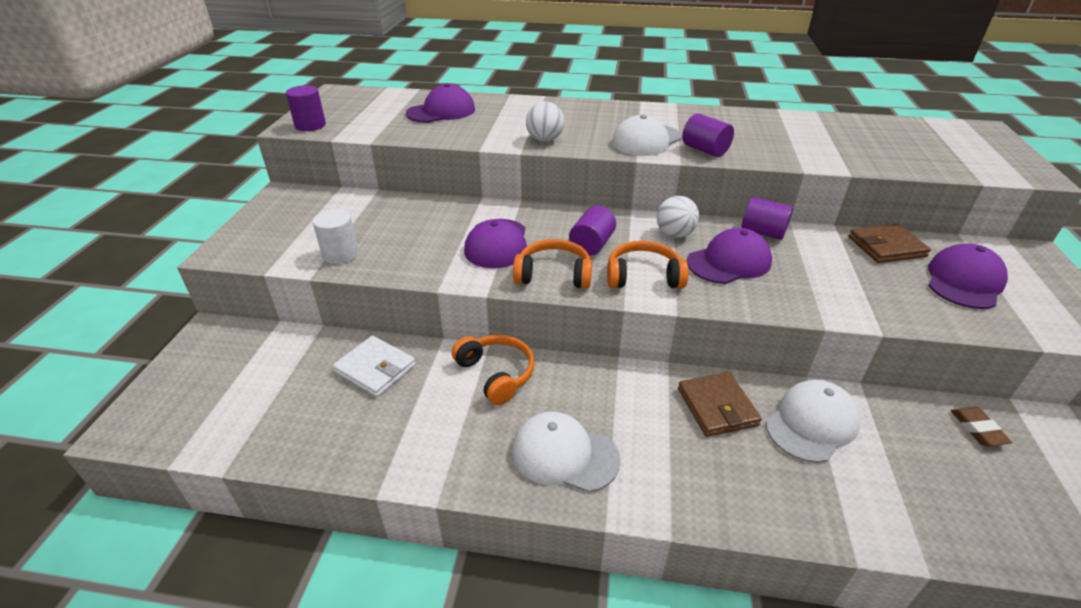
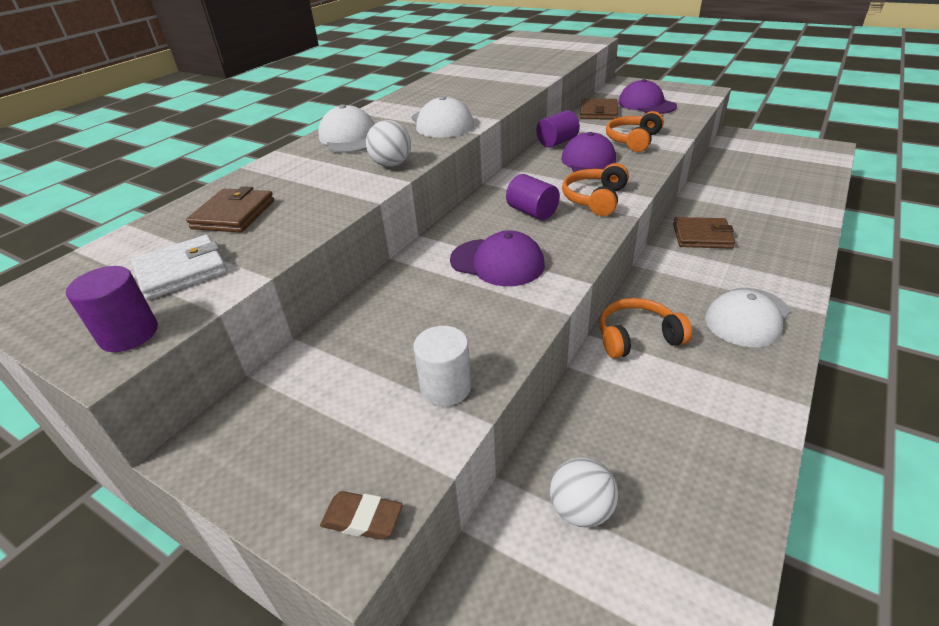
camera: 65 degrees left, 0 degrees up
white wallet [333,336,416,397] -> white wallet moved to [131,235,227,300]
purple cap [406,83,475,123] -> brown wallet [186,186,274,233]
orange headphones [513,239,592,289] -> orange headphones moved to [606,111,664,152]
white ball [657,196,699,238] -> white ball moved to [550,457,618,527]
purple cylinder [682,113,734,157] -> none
white cap [766,380,861,463] -> white cap moved to [318,104,375,153]
brown eraser [951,407,1012,446] -> brown eraser moved to [320,491,403,540]

